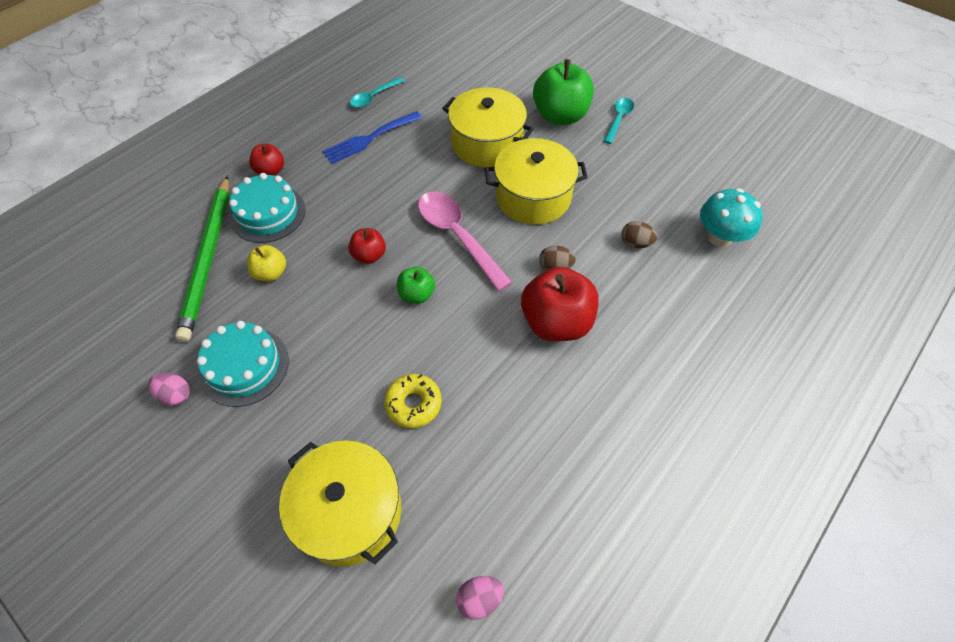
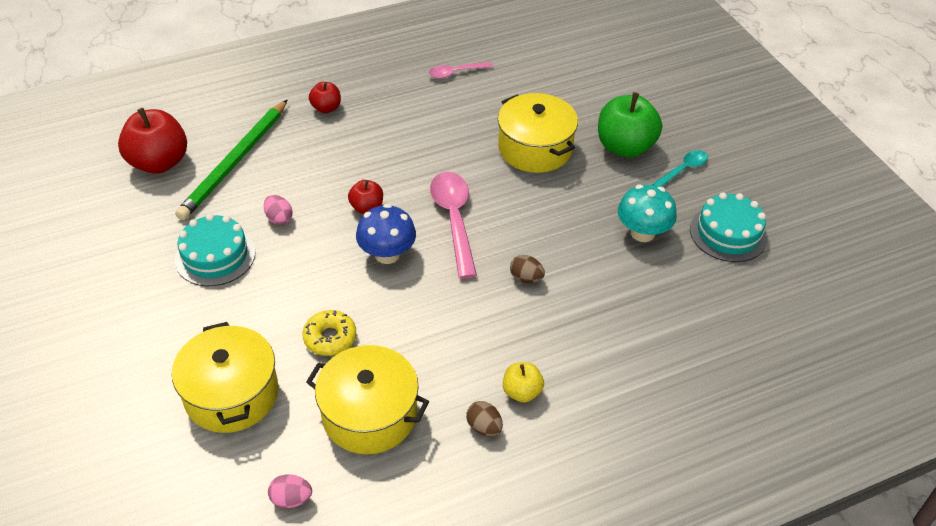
camera: 25 degrees right, 10 degrees down
pink egg [148,372,190,406] -> pink egg moved to [264,195,293,225]
turquoise cake [229,173,306,243] -> turquoise cake moved to [690,192,768,262]
yellow apple [247,245,286,281] -> yellow apple moved to [503,362,544,403]
blue fork [323,111,422,164] -> none
turquoise spoon [350,77,404,108] -> pink spoon [429,62,493,78]
green apple [397,267,435,304] -> blue mushroom [356,204,416,264]
yellow pot [485,138,588,225] -> yellow pot moved to [306,345,429,454]
red apple [521,267,599,341] -> red apple moved to [118,108,187,174]
brown egg [621,221,658,248] -> brown egg moved to [466,401,503,436]
turquoise mushroom [700,188,763,247] -> turquoise mushroom moved to [618,184,677,242]

